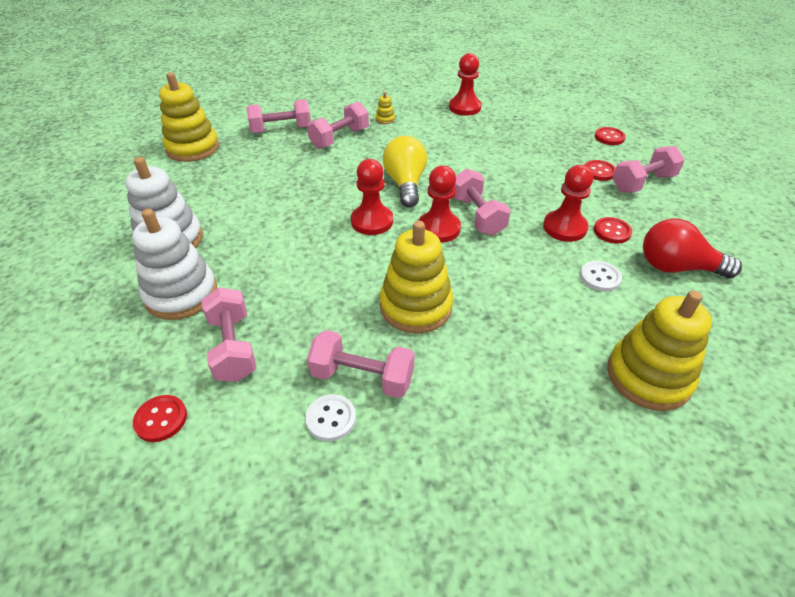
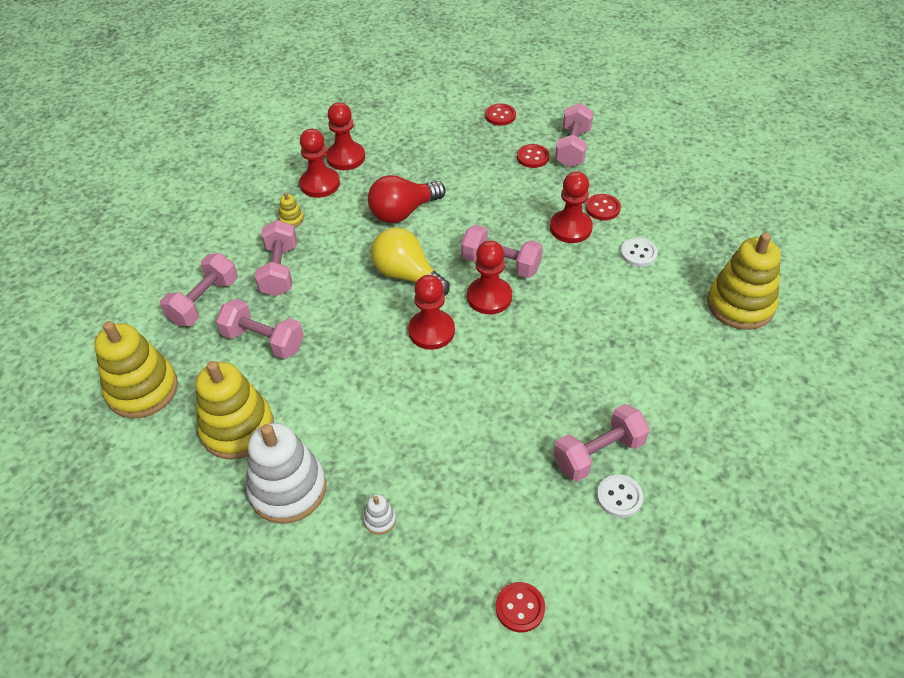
camera: 45 degrees left, 5 degrees up
white stacking toy [132,209,217,320] -> white stacking toy [363,494,396,535], size x0.40
pink dumbbell [202,287,257,382] -> pink dumbbell moved to [216,299,304,359]
yellow stacking toy [380,221,453,334] -> yellow stacking toy moved to [196,361,274,460]
red light bulb [643,218,742,278] -> red light bulb moved to [368,175,446,223]
none -> red pawn [299,129,340,198]

